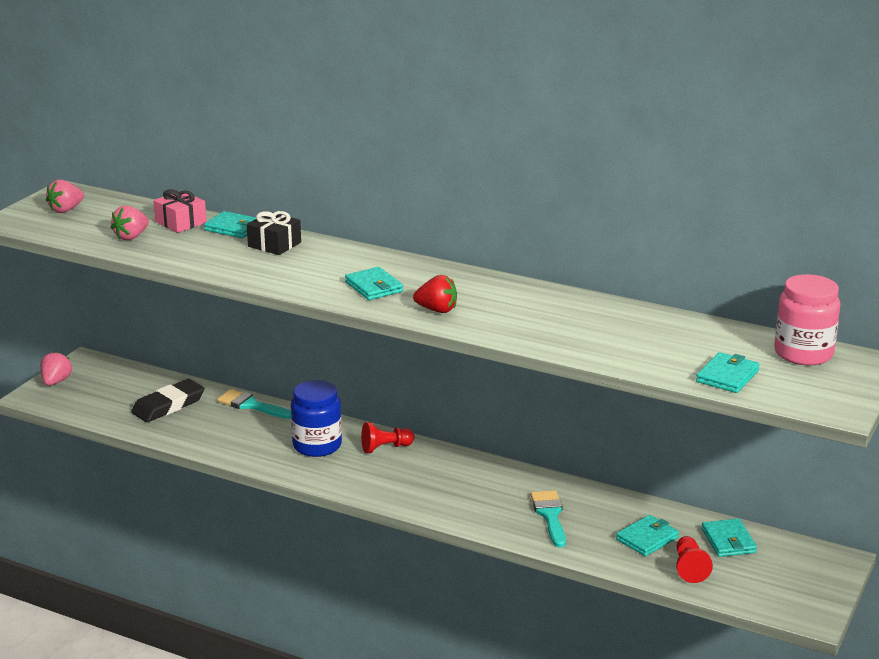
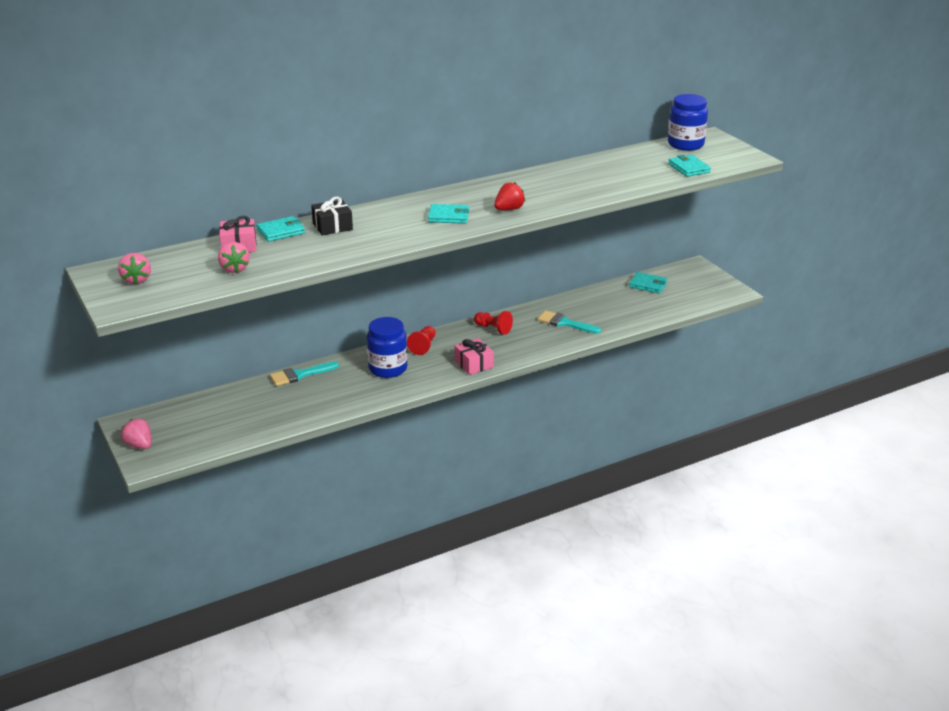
camera: 55 degrees left, 5 degrees up
black eraser [131,379,204,422] -> none
turquoise wallet [616,515,679,556] -> none
red pawn [676,536,713,583] -> red pawn moved to [474,311,513,335]
pink jar [774,274,841,366] -> blue jar [668,94,708,151]
none -> pink gift [455,338,494,375]

